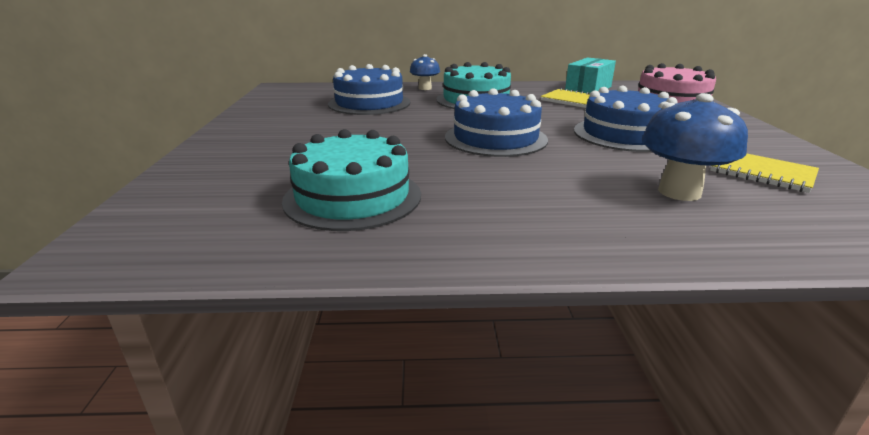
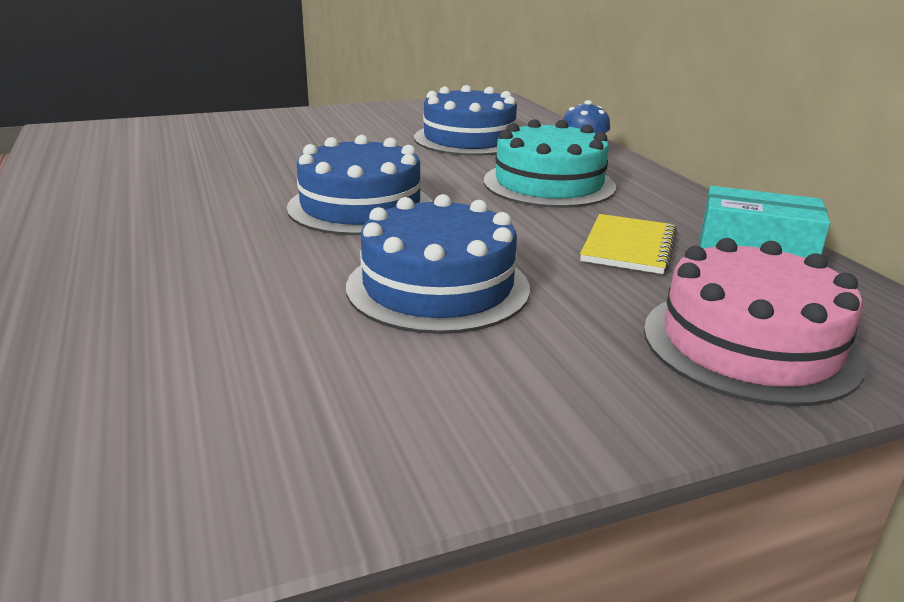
camera: 70 degrees right, 0 degrees up
turquoise cake [282,129,421,231] -> none
blue mushroom [642,93,748,201] -> none
yellow notebook [710,153,819,193] -> none

